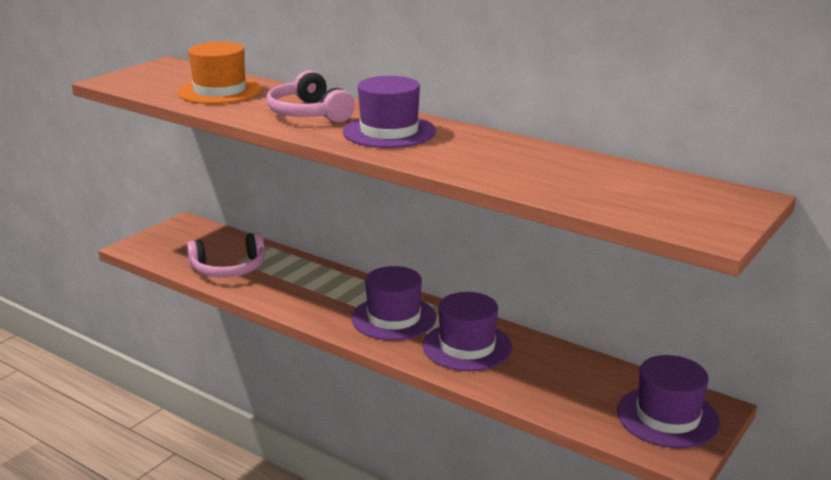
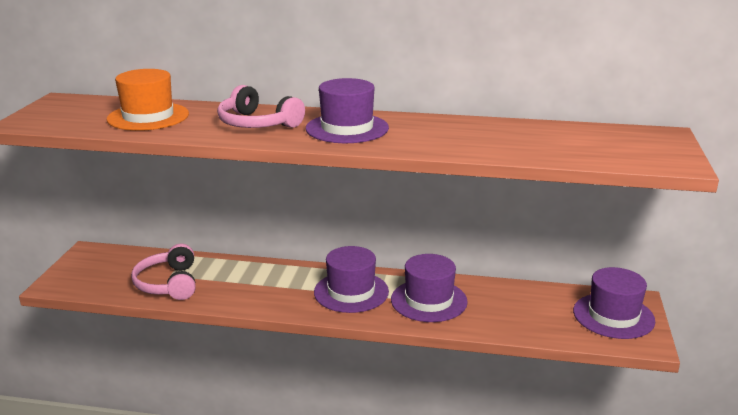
camera: 25 degrees left, 0 degrees up
pink headphones [187,232,265,278] -> pink headphones turned 120 degrees clockwise [131,244,196,300]

